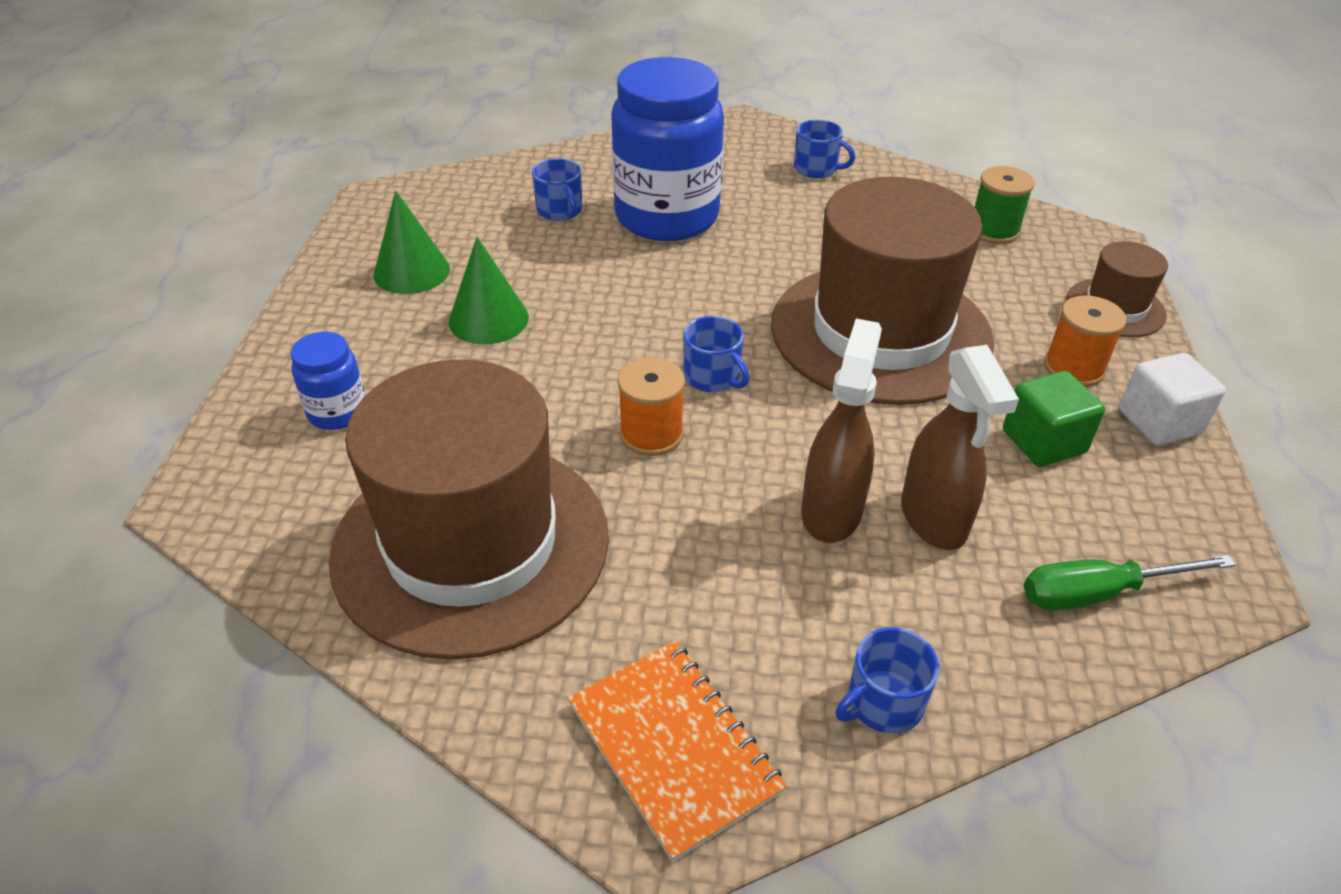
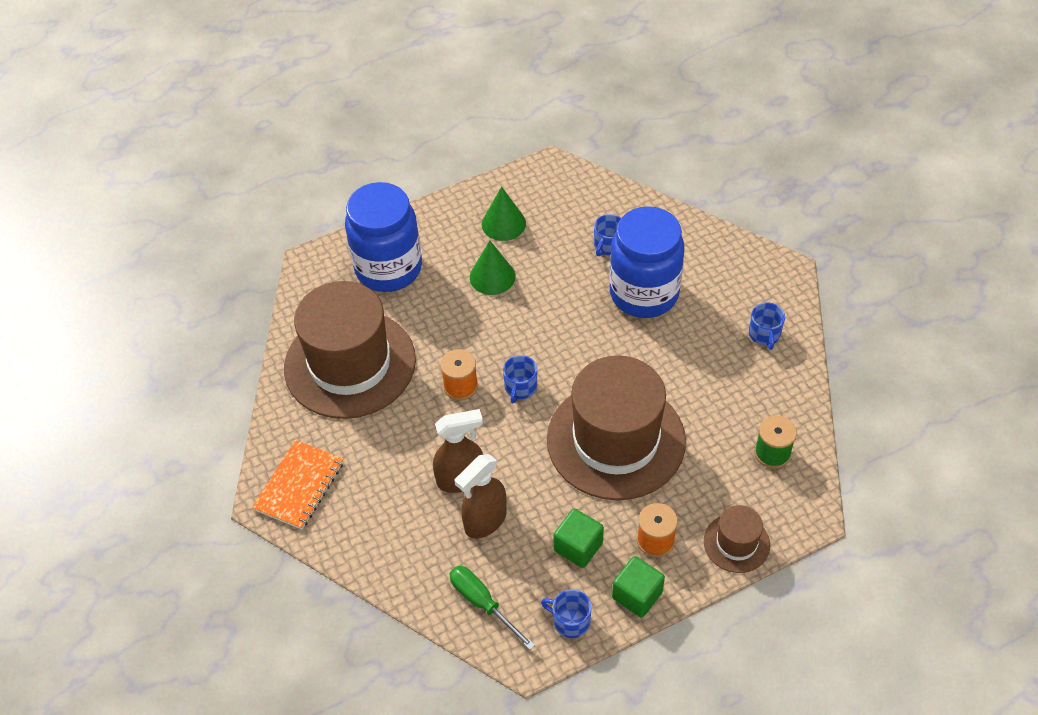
camera: 60 degrees right, 10 degrees up
blue jar [291,332,365,430] -> blue jar [345,182,422,292], size x2.21
blue mug [835,627,940,733] -> blue mug moved to [541,589,592,638]
white cube [1119,353,1226,445] -> green cube [612,556,665,617]

